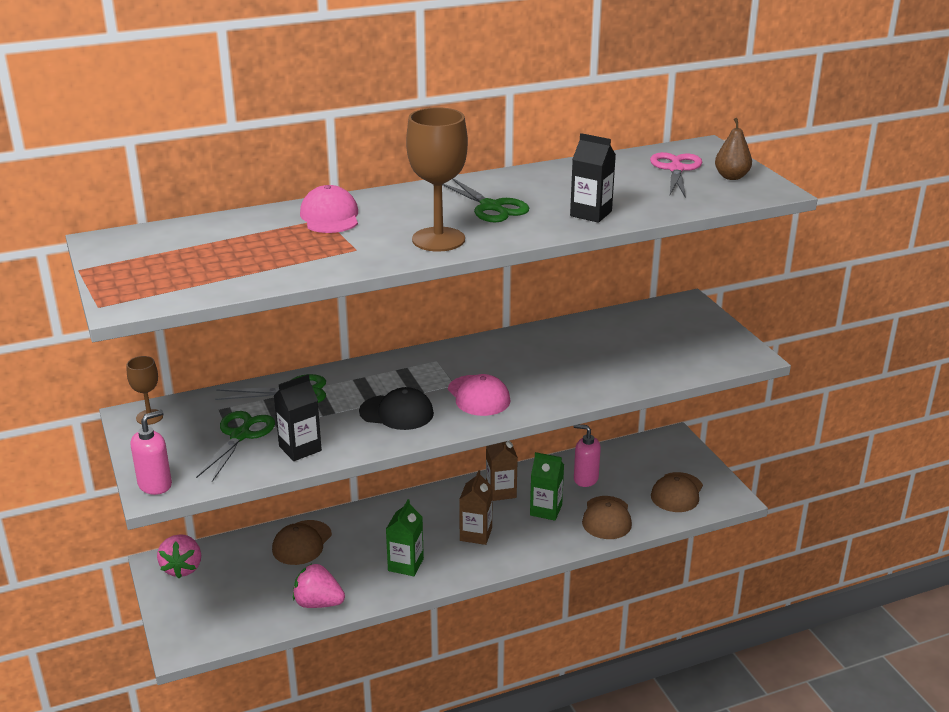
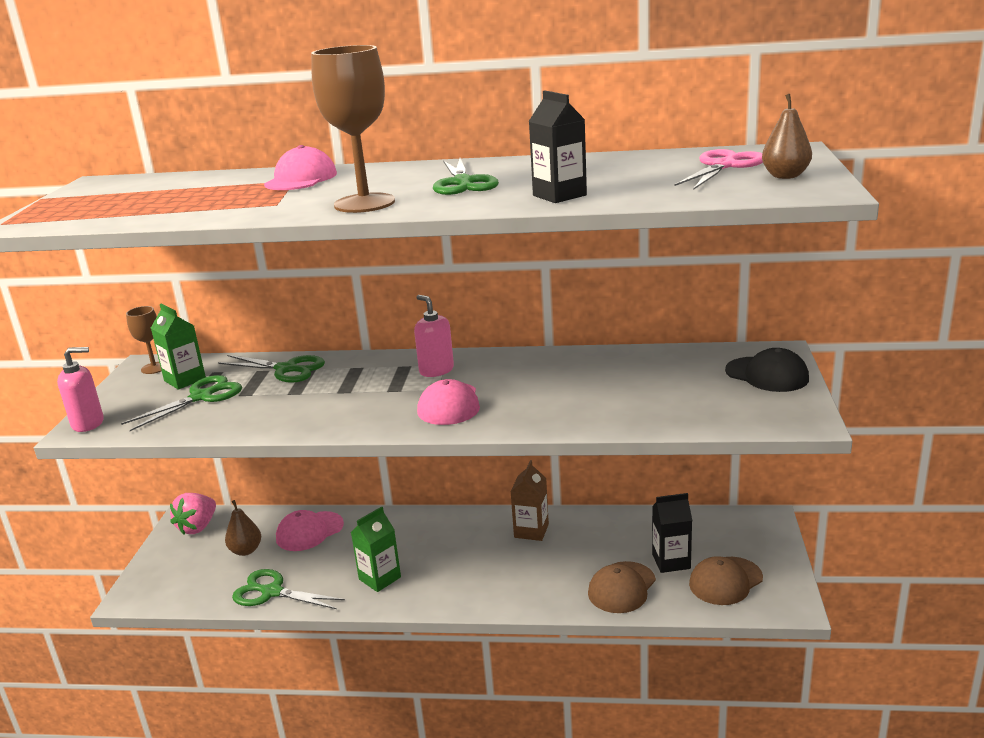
camera: 30 degrees right, 5 degrees down
brown cap [272,520,332,565] -> pink cap [276,510,344,551]
black carton [274,375,322,461] -> black carton moved to [652,493,692,573]
pink strawberry [293,564,345,608] -> green scissors [232,569,345,609]
black cap [359,387,434,430] -> black cap moved to [725,348,809,392]
brown carton [459,470,493,545] -> none
green carton [530,452,564,521] -> green carton moved to [151,304,206,390]
pink soap dispenser [574,424,601,487] -> pink soap dispenser moved to [414,295,454,377]
none -> brown pear [225,500,261,556]

